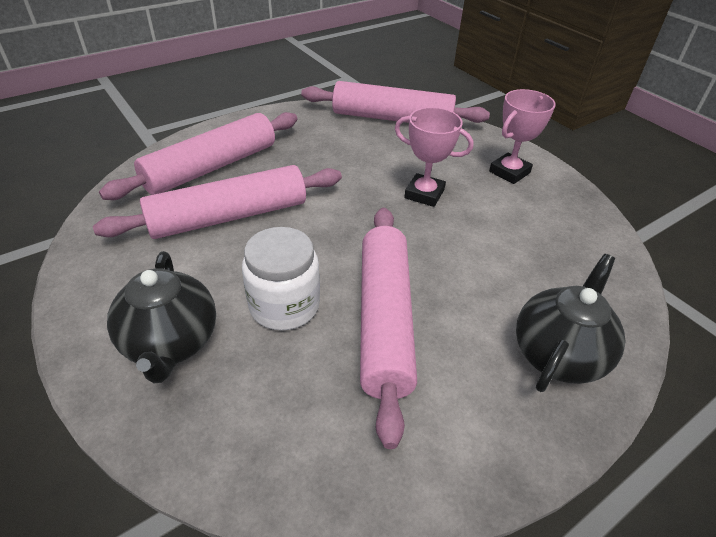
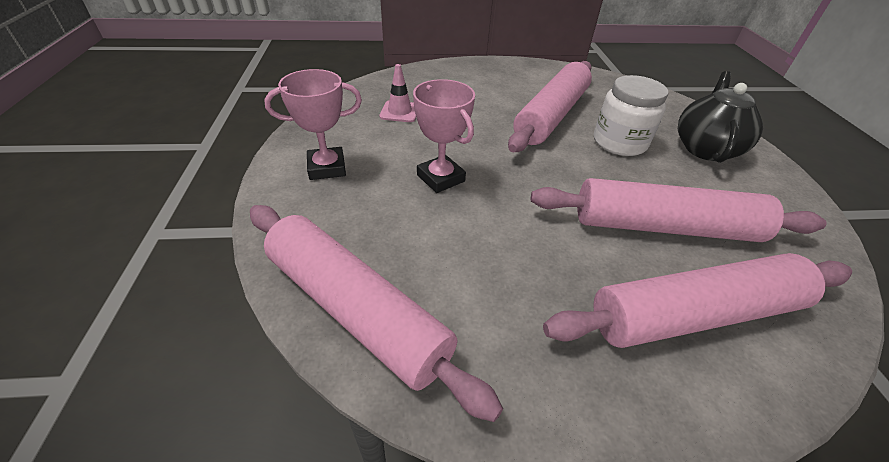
camera: 150 degrees left, 0 degrees up
black teapot [516,254,625,392] -> none
none -> pink traffic cone [380,64,416,122]

